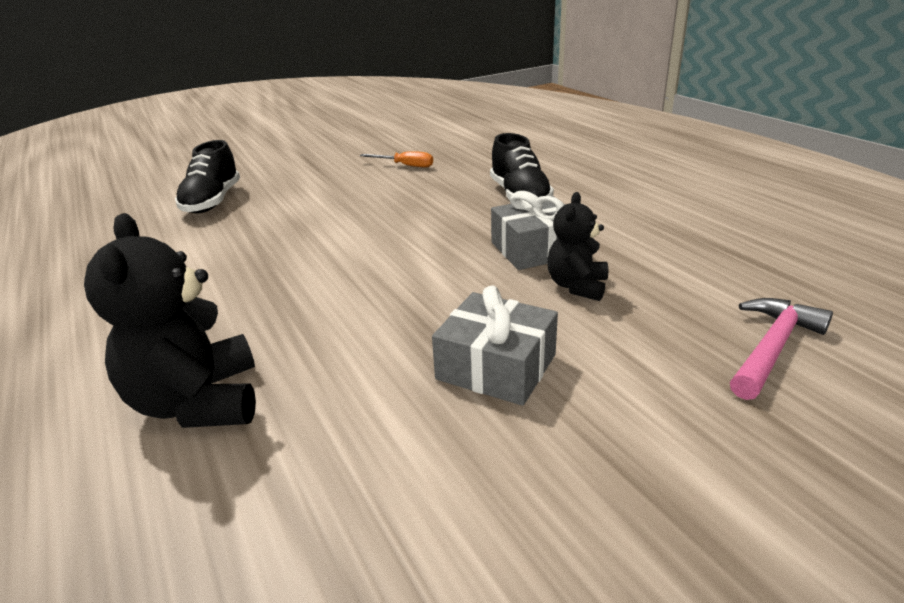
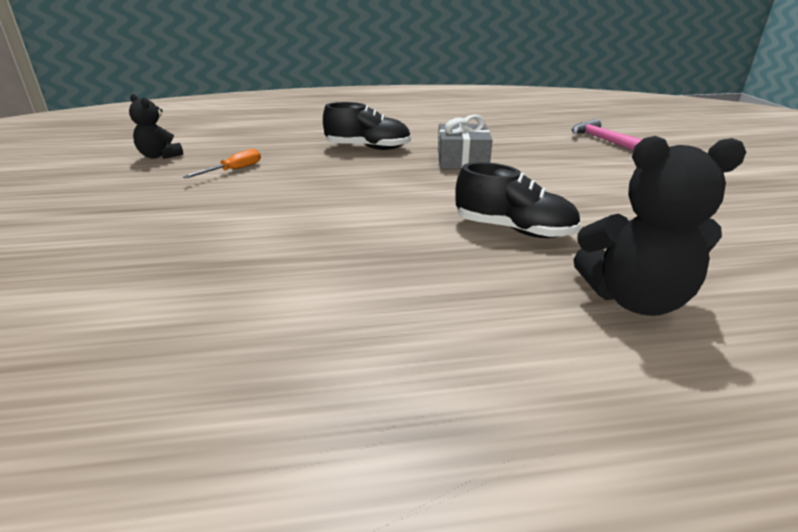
camera: 70 degrees left, 0 degrees up
black shoe [175,140,240,213] -> black shoe moved to [455,162,581,238]
grey gift [432,285,558,406] -> none
black teddy bear [547,192,608,301] -> black teddy bear moved to [129,94,183,159]

